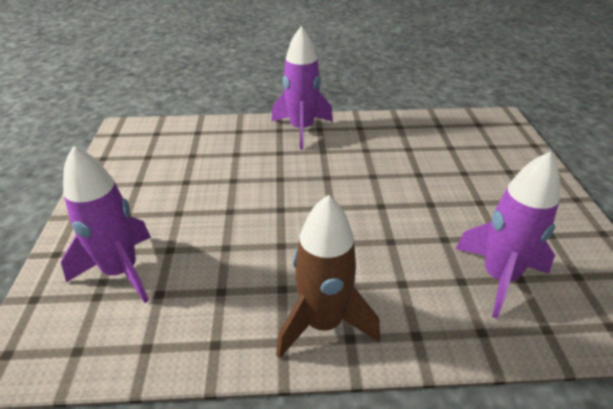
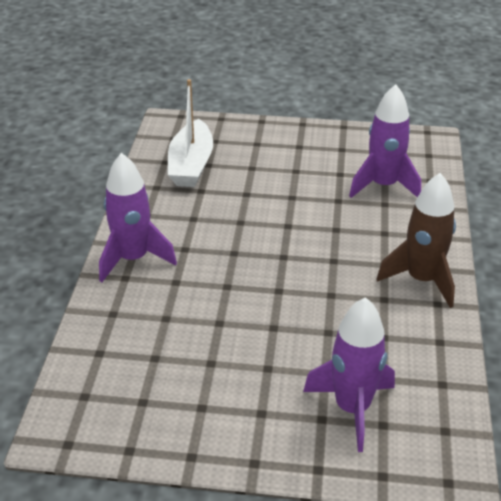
camera: 80 degrees left, 0 degrees up
none -> white boat [168,79,213,187]

